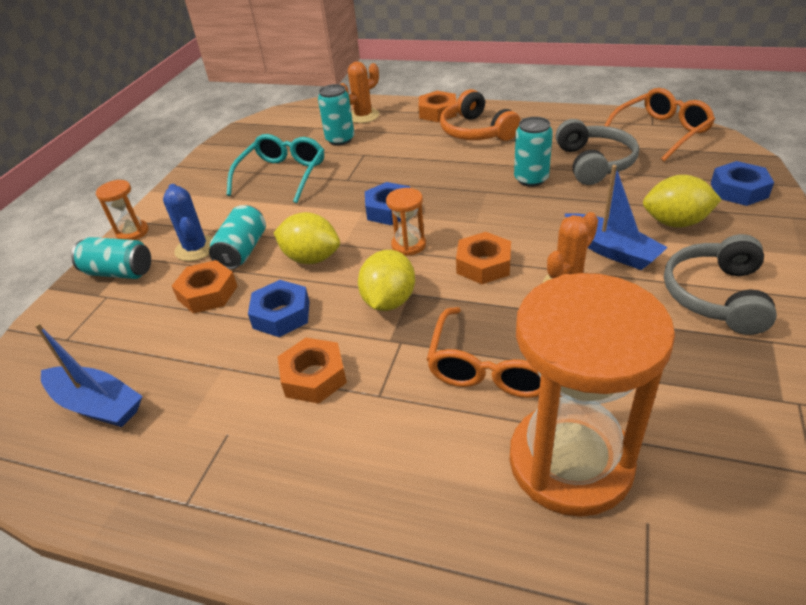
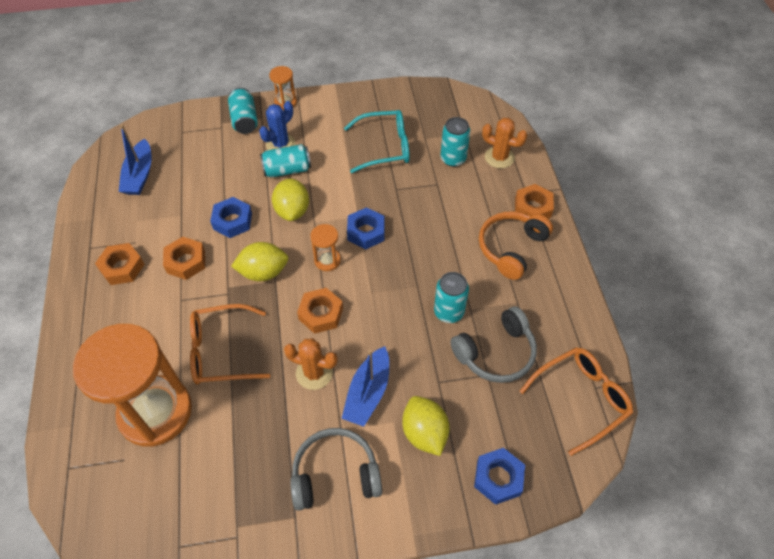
camera: 60 degrees right, 15 degrees up
orange nut [172,260,238,314] -> orange nut moved to [95,243,145,285]
orange glasses [605,88,715,161] -> orange glasses turned 60 degrees counterclockwise [519,347,633,456]

